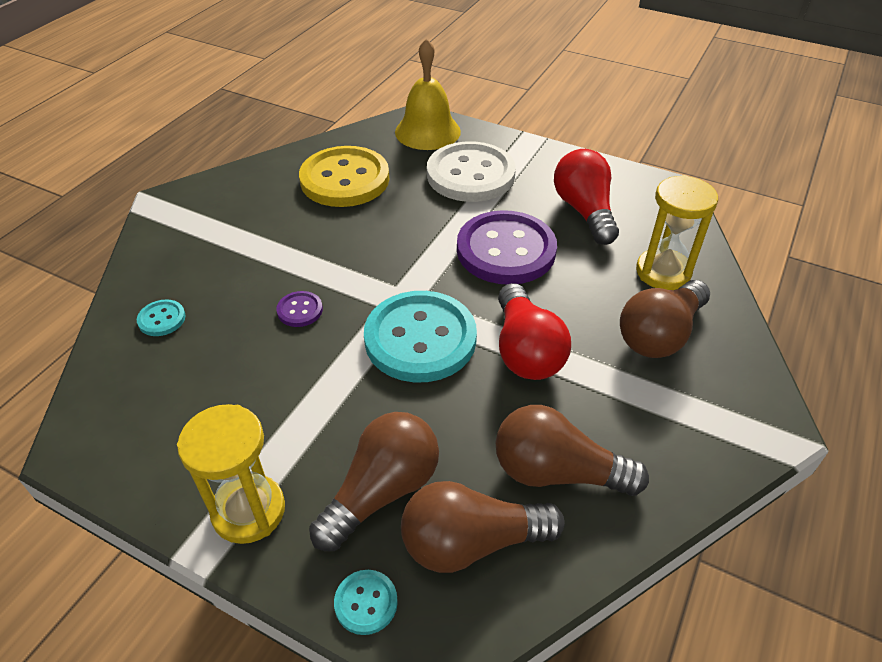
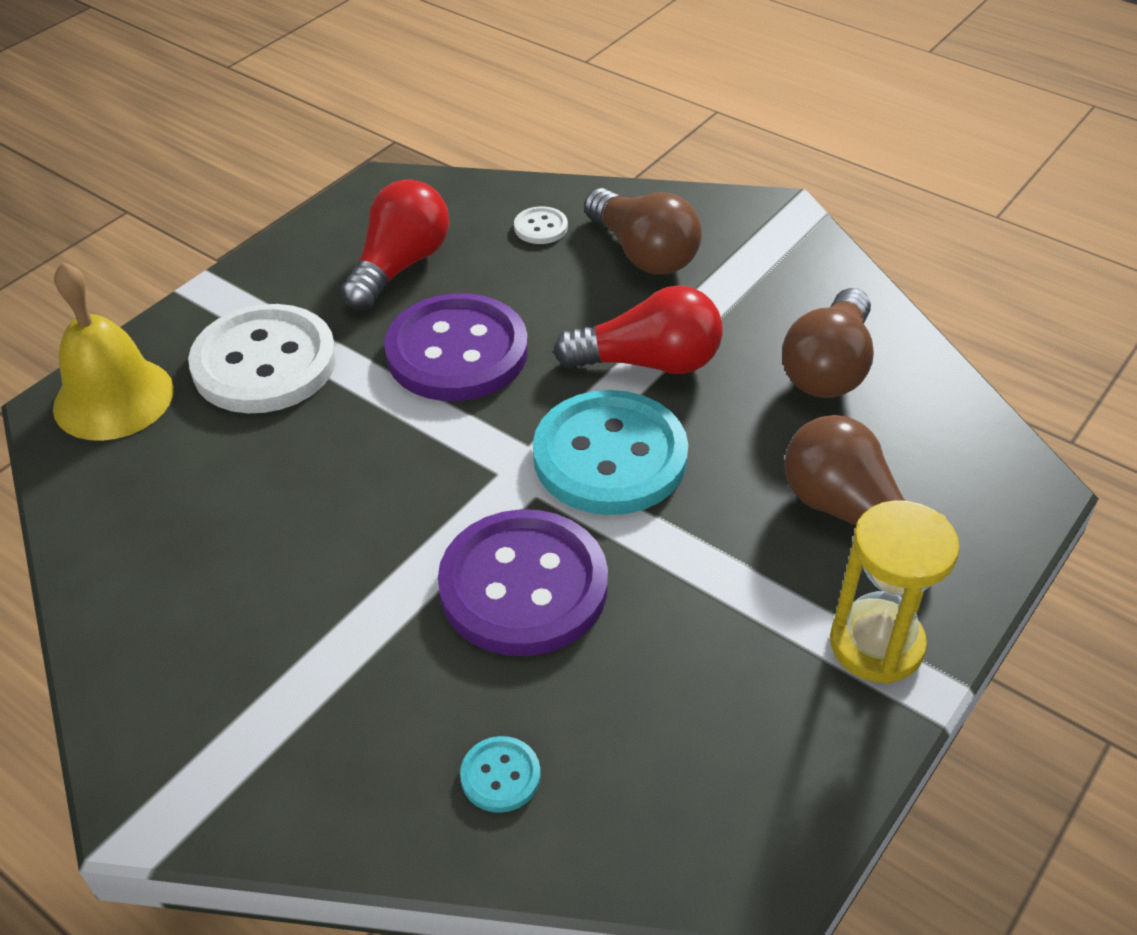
camera: 80 degrees left, 0 degrees up
purple button [276,291,323,327] -> purple button [438,509,608,656], size x2.38
yellow button [299,146,389,207] -> none
turquoise button [334,570,398,635] -> none
brown light bulb [401,481,565,573] -> none
red light bulb [554,149,619,245] -> red light bulb turned 120 degrees clockwise [341,179,450,310]
yellow hourglass [636,175,718,290] -> white button [514,206,568,244]

